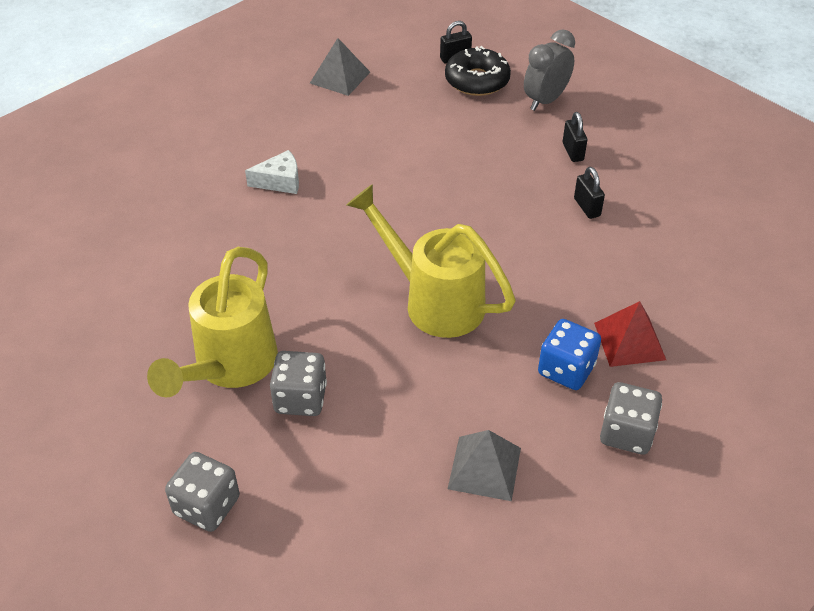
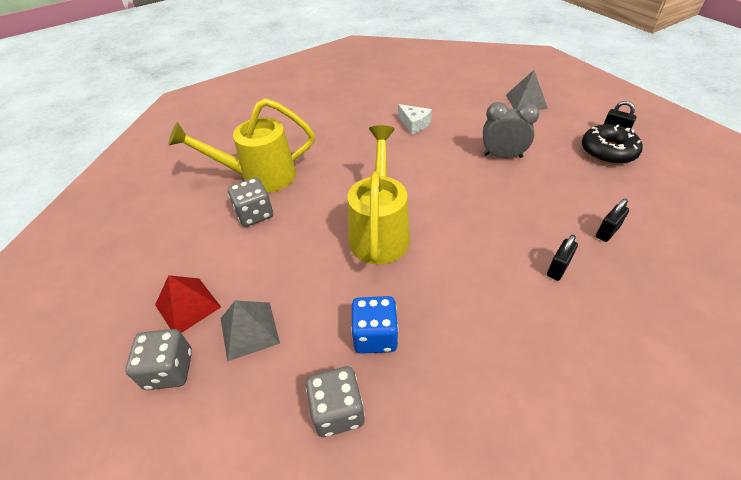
camera: 60 degrees right, 0 degrees up
grey dice [165,452,240,532] -> grey dice moved to [125,329,192,390]
grey clock [524,29,575,111] -> grey clock moved to [483,102,539,158]
red pyramid [594,301,666,367] -> red pyramid moved to [155,275,221,333]

